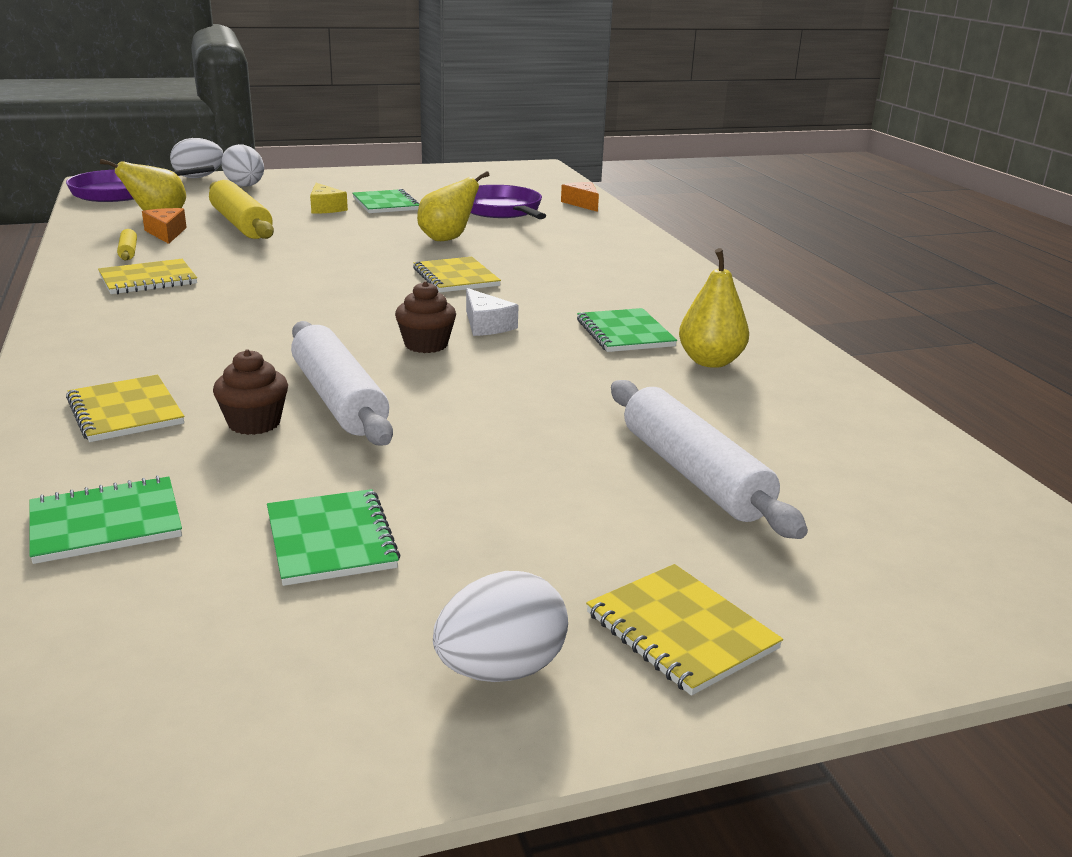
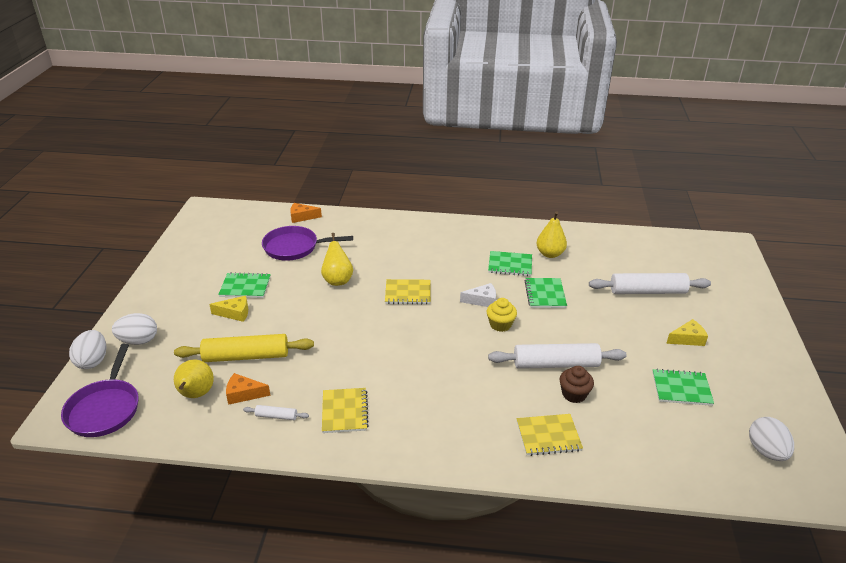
camera: 65 degrees left, 10 degrees up
green notebook [29,476,182,564] -> green notebook moved to [525,278,567,308]
yellow rolling pin [117,229,137,261] -> white rolling pin [243,405,309,420]
brown cupcake [395,281,456,353] -> yellow cupcake [487,298,517,332]
white egg [433,571,568,682] -> white egg moved to [749,417,794,461]
yellow notebook [586,564,783,696] -> none
none -> yellow cheese [666,319,708,346]

